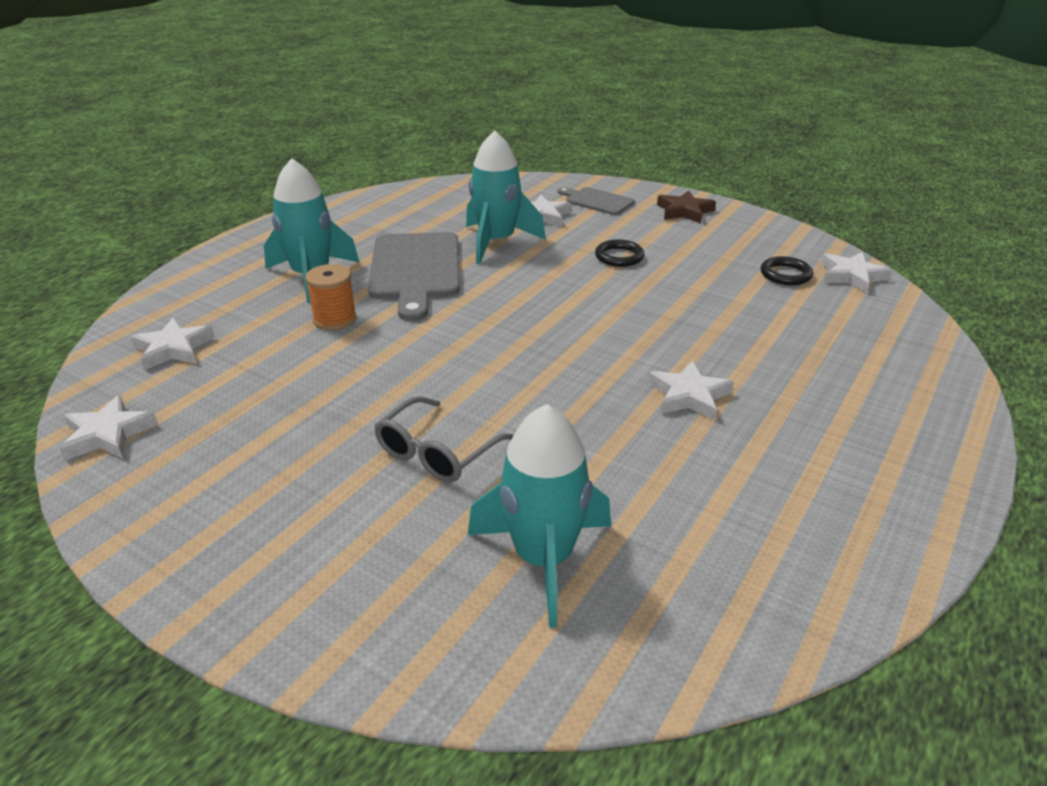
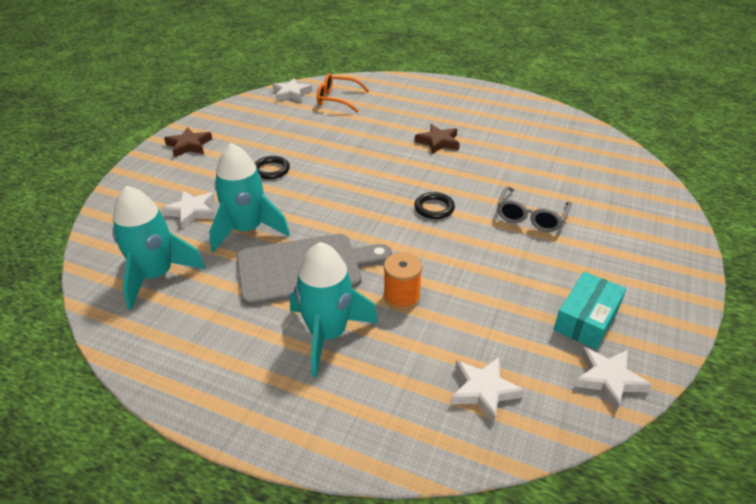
camera: 100 degrees left, 5 degrees up
grey glasses [374,396,514,483] -> grey glasses turned 90 degrees clockwise [497,186,572,232]
turquoise rocket [468,404,611,628] -> turquoise rocket moved to [112,186,205,310]
grey cutting board [558,187,635,215] -> none
white star [648,360,734,421] -> brown star [415,124,460,154]
black ring [761,256,813,285] -> black ring moved to [414,192,455,219]
none -> orange glasses [317,73,370,113]
none -> turquoise box [553,272,626,350]

